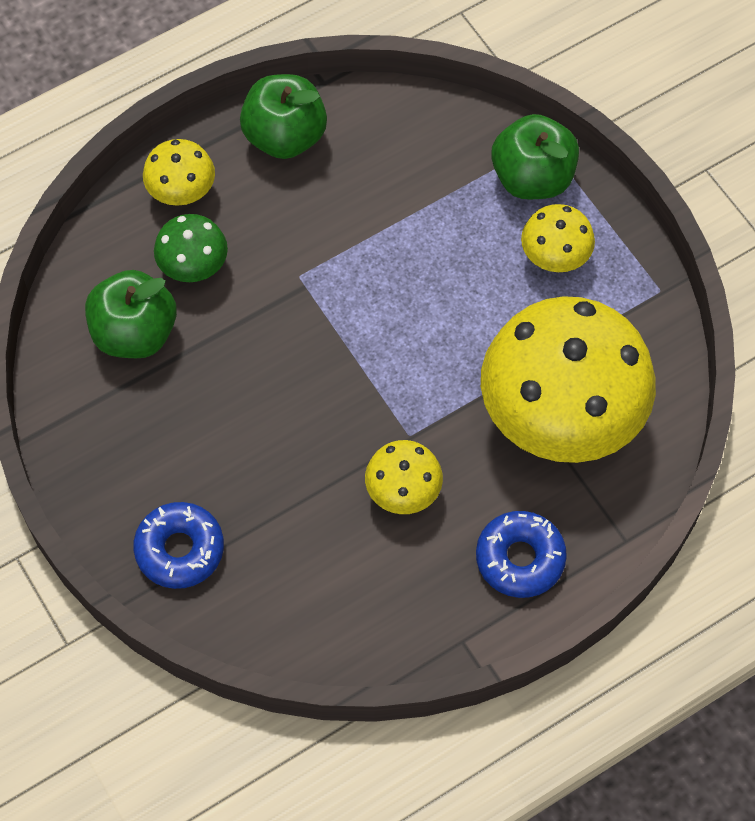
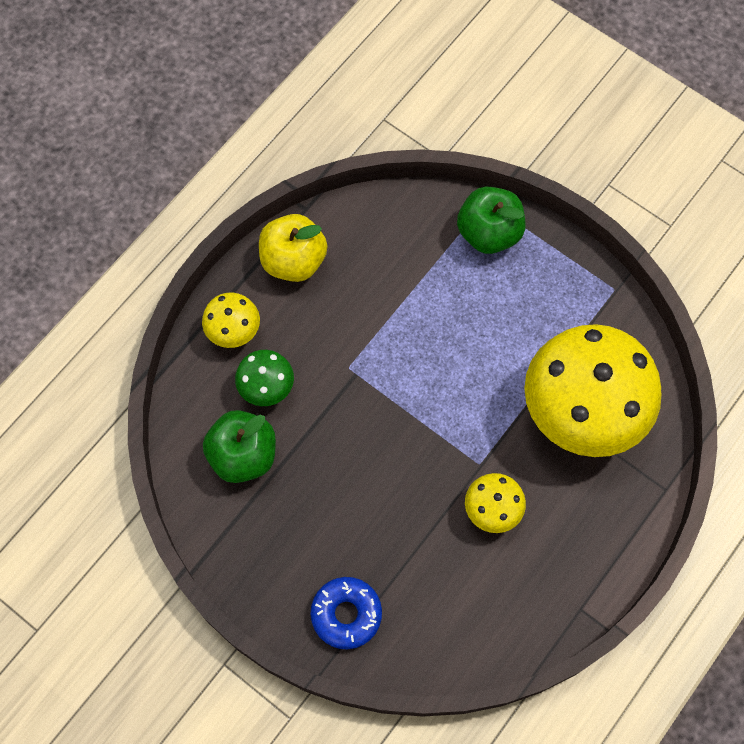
camera: 20 degrees left, 5 degrees up
green apple [240,74,327,159] -> yellow apple [259,214,327,282]
blue donut [476,511,567,598] -> none
yellow mushroom [521,204,595,272] -> none

